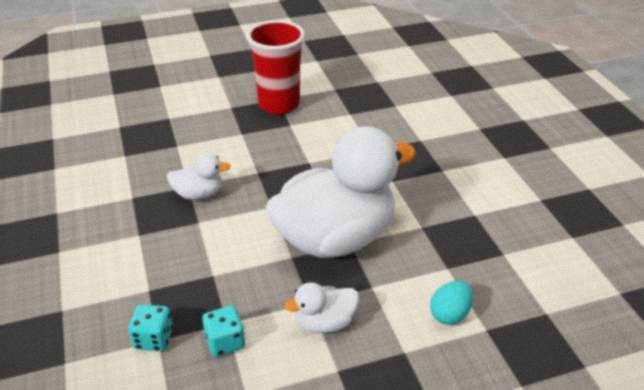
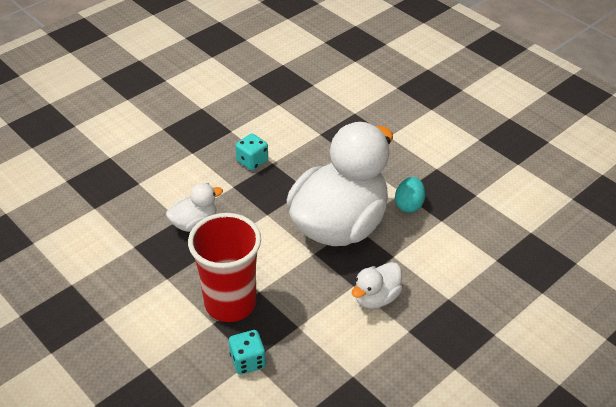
camera: 25 degrees left, 5 degrees up
turquoise dice [202,306,245,357] -> turquoise dice moved to [235,133,268,170]
red cup [247,20,305,114] -> red cup moved to [188,213,261,322]
turquoise egg [430,281,473,325] -> turquoise egg moved to [395,177,425,213]

